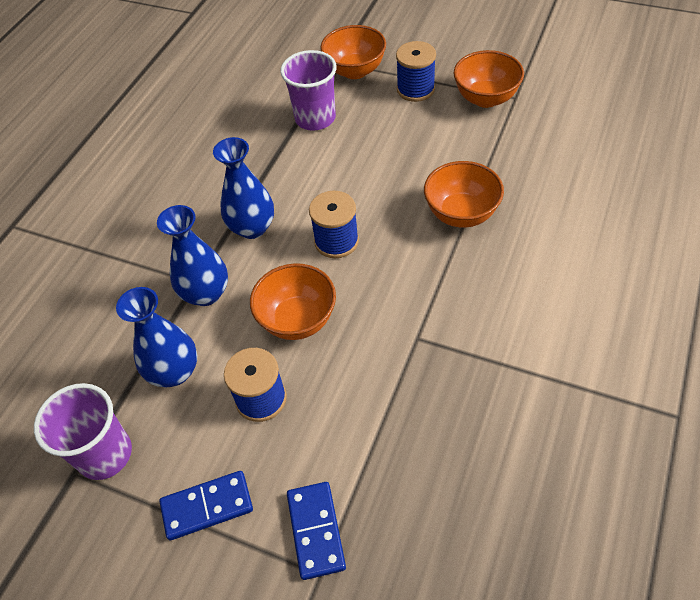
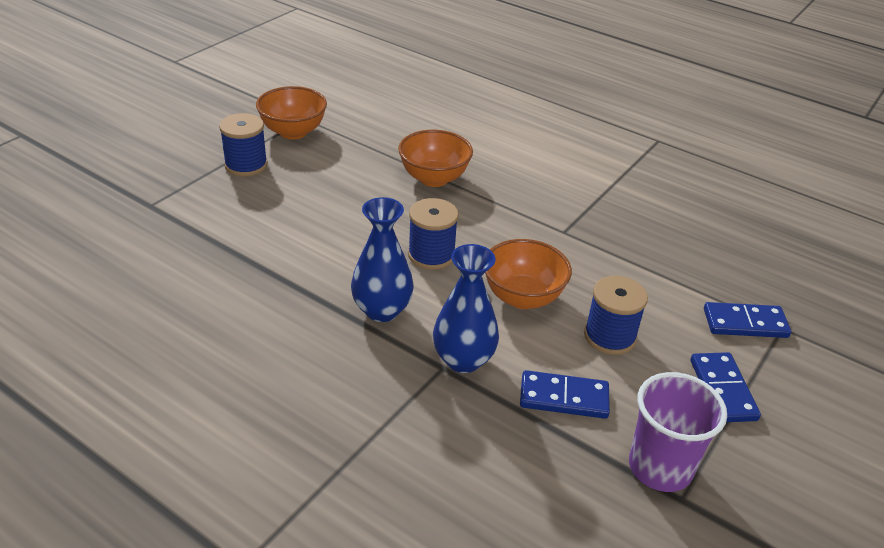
camera: 85 degrees left, 15 degrees down
blue vase [116,287,197,387] -> blue domino [520,370,610,419]
purple cup [280,50,337,131] -> none
orange bowl [320,25,386,79] -> none

